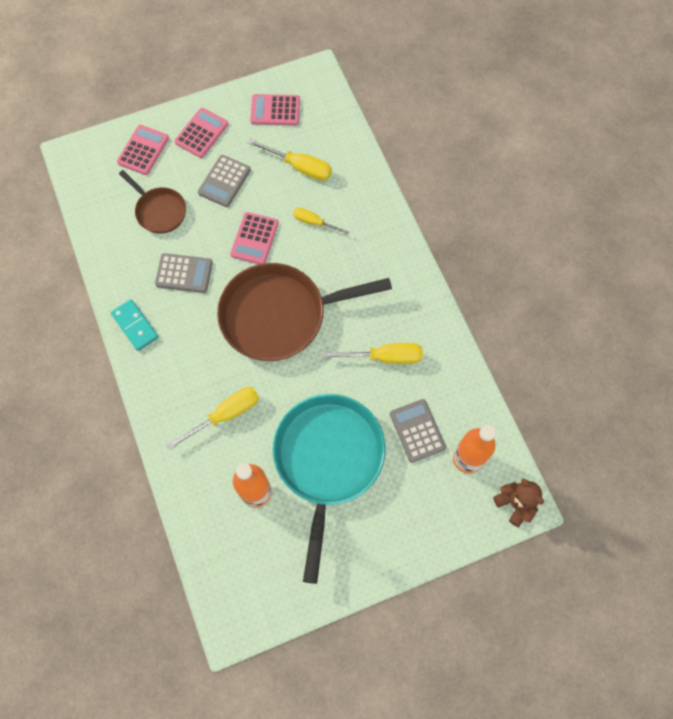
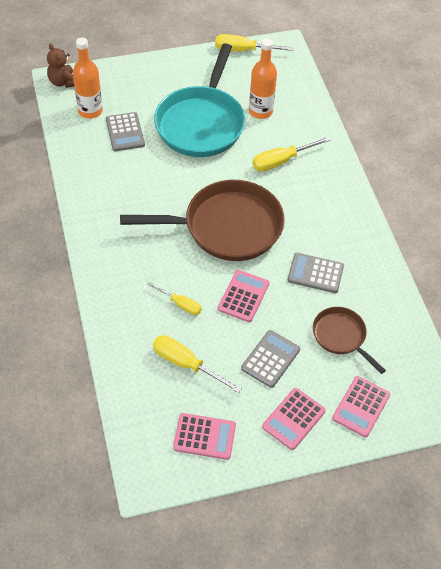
camera: 175 degrees left, 15 degrees down
turquoise domino [111,299,158,351] -> none
yellow screwdriver [323,343,423,364] -> yellow screwdriver moved to [215,34,293,51]

